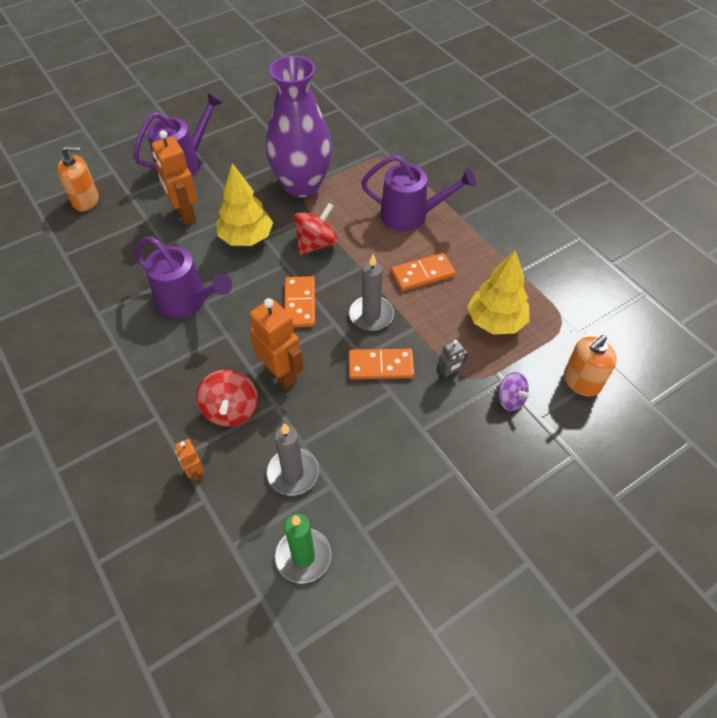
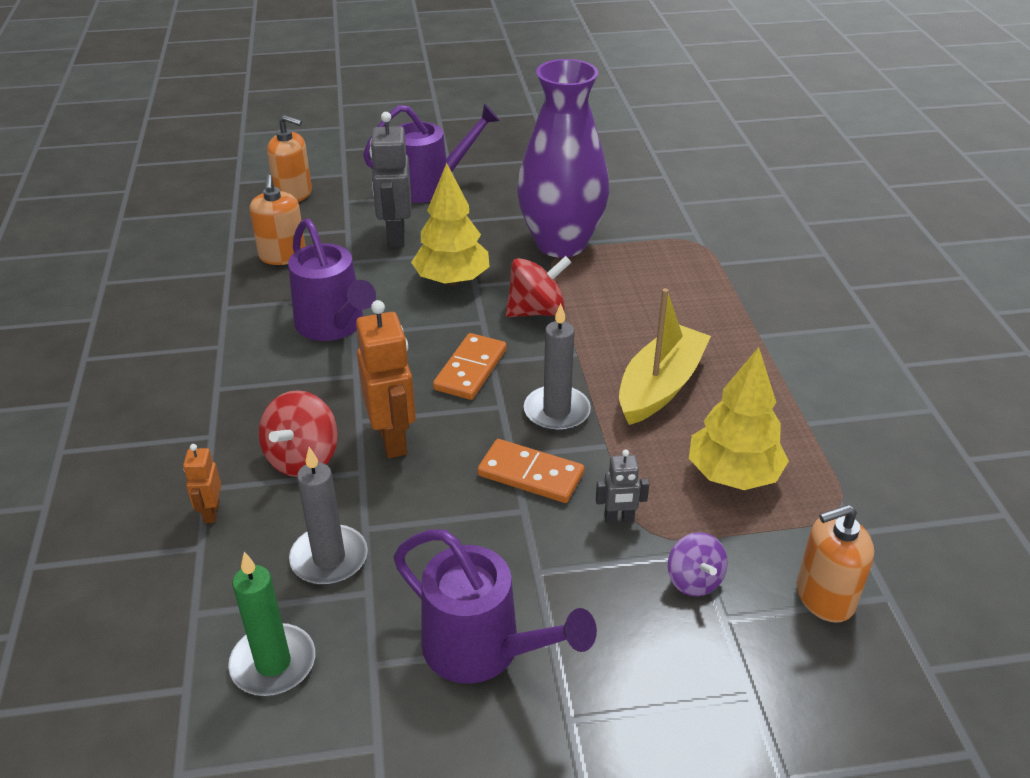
camera: 25 degrees right, 15 degrees down
orange robot [152,130,198,225] -> grey robot [369,112,411,247]
purple watering can [361,155,476,231] -> purple watering can moved to [394,530,597,684]
orange domino [391,253,456,291] -> yellow boat [619,288,711,425]
none -> orange soap dispenser [250,174,306,265]

